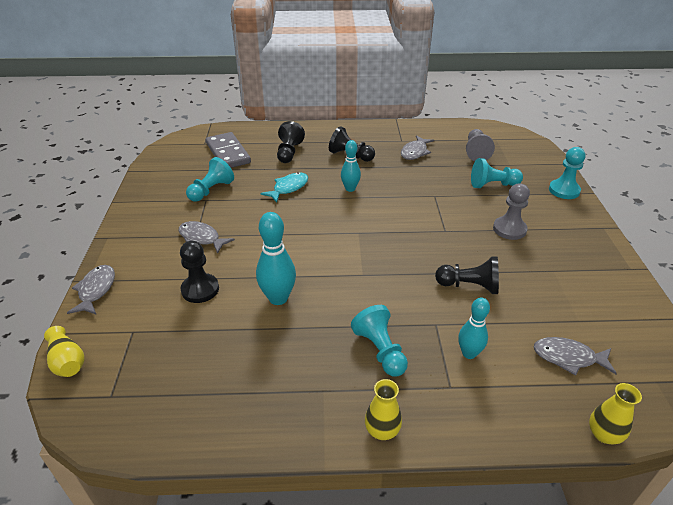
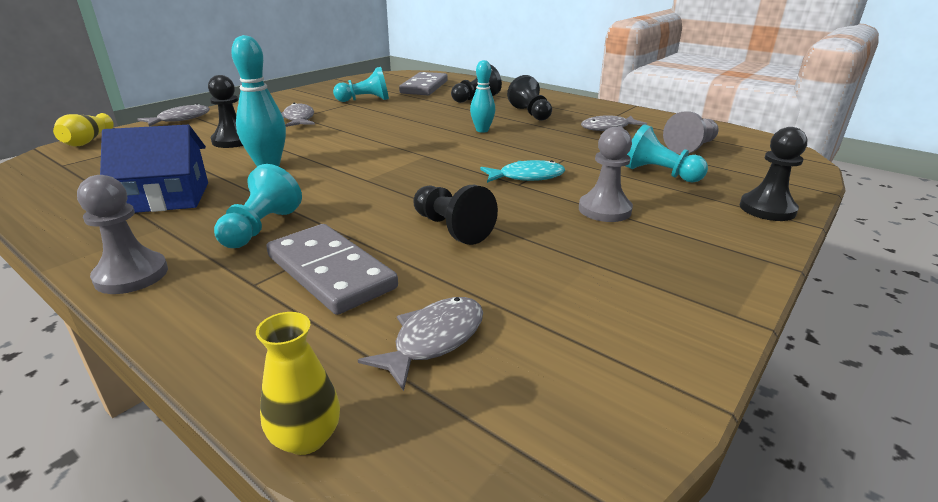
camera: 40 degrees right, 10 degrees down
turquoise fish [260,172,308,203] -> turquoise fish moved to [480,160,565,183]
yellow vase [365,379,402,440] -> grey pawn [77,175,168,294]
turquoise bowling pin [458,298,490,359] -> grey domino [266,224,398,315]
grey fish [534,337,617,376] -> grey fish turned 75 degrees clockwise [358,297,483,391]
turquoise pawn [549,147,585,199] -> black pawn [740,127,807,221]
none -> blue house [100,125,208,213]

